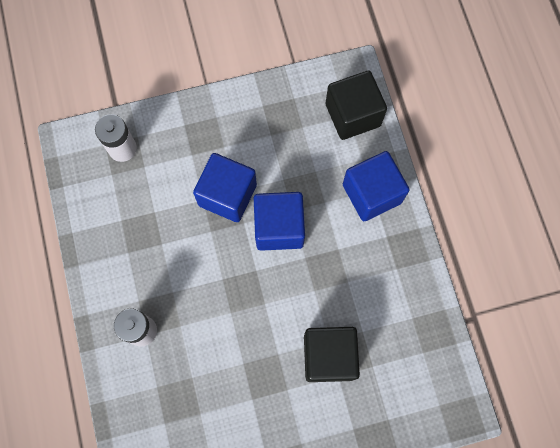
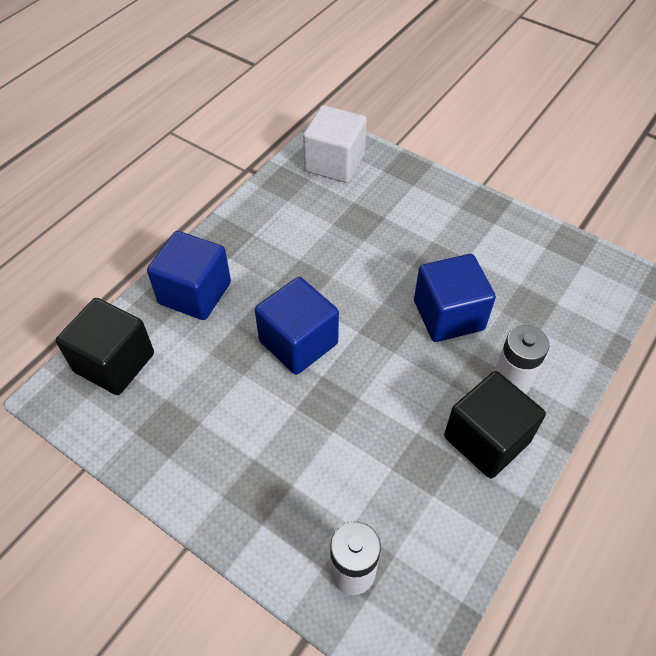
camera: 130 degrees left, 20 degrees down
blue cube [193,153,257,222] -> blue cube moved to [414,254,496,342]
black cube [304,327,360,382] -> black cube moved to [444,371,546,478]
none -> white cube [303,105,367,183]

